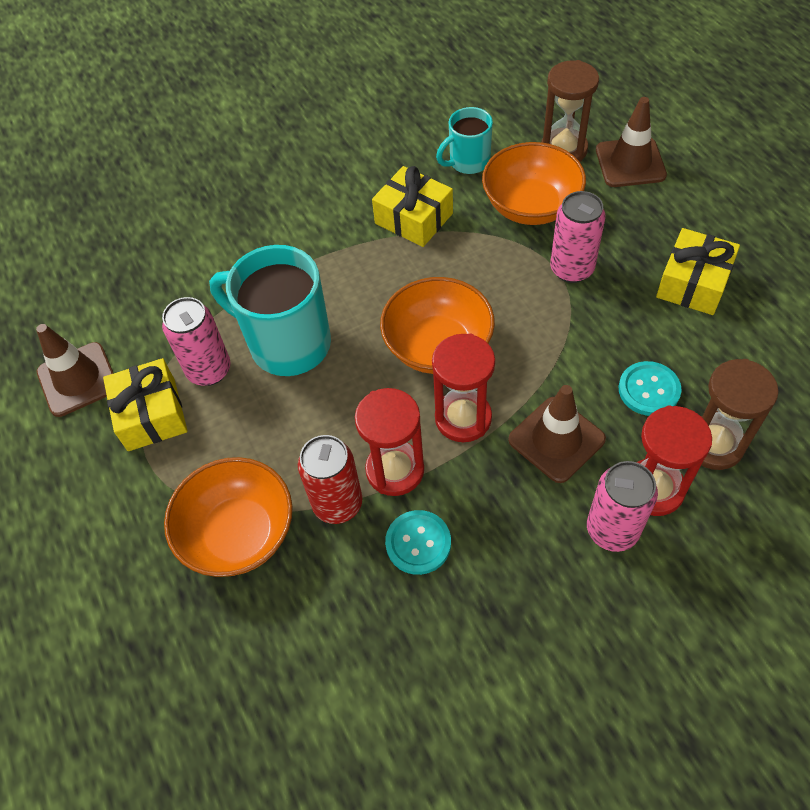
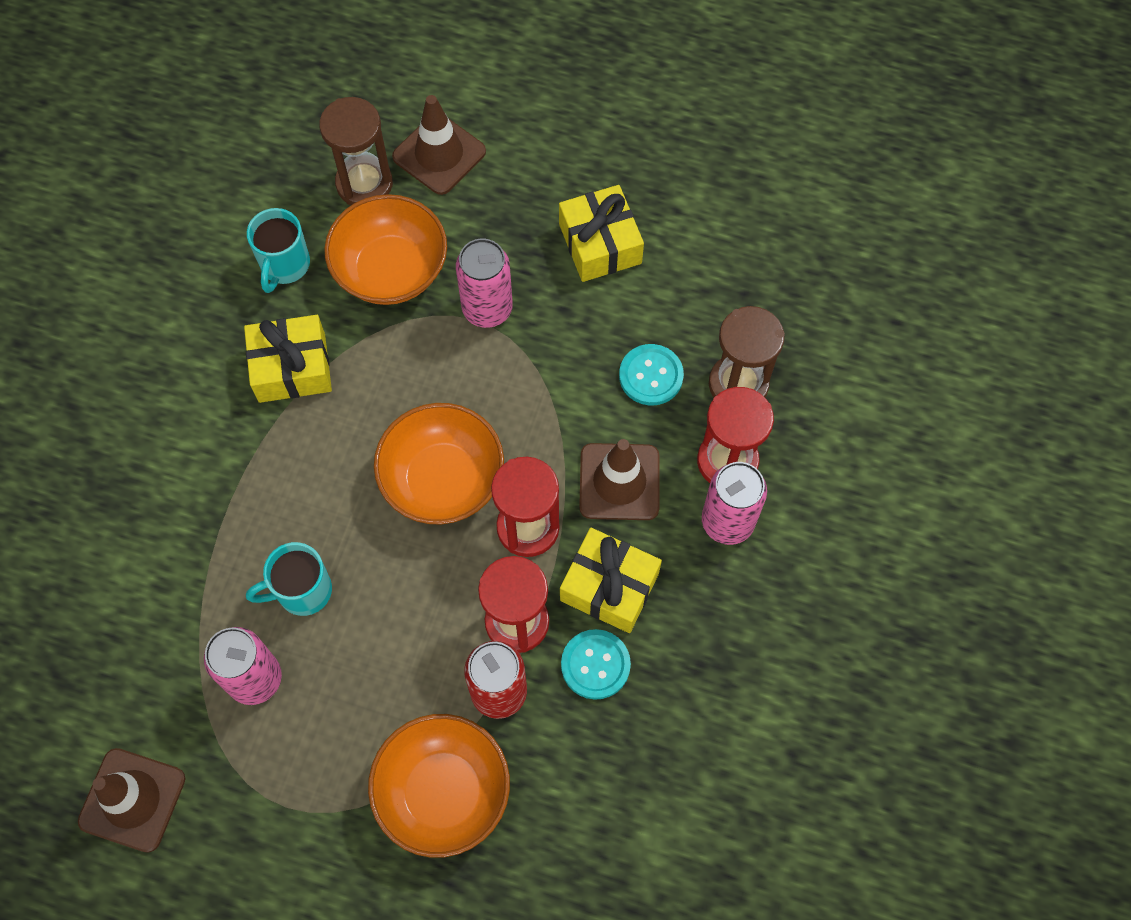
camera: 50 degrees left, 10 degrees up
yellow gift [103,358,188,451] -> yellow gift moved to [560,528,662,633]
turquoise mug [209,245,331,376] -> turquoise mug [246,542,332,616], size x0.56

